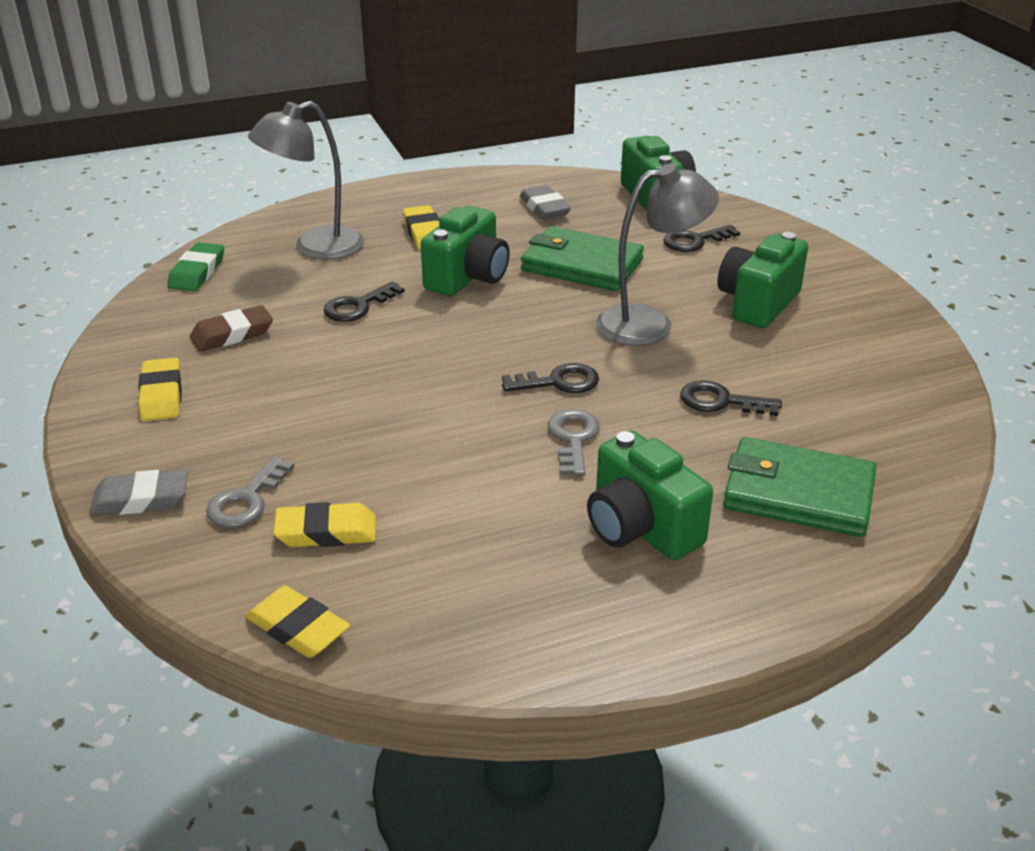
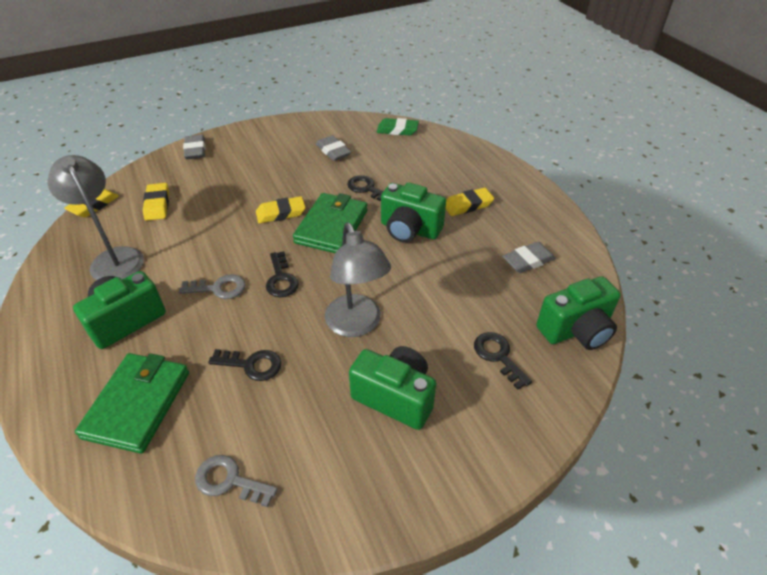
camera: 85 degrees right, 10 degrees up
yellow eraser [138,357,182,421] -> yellow eraser moved to [256,196,306,224]
brown eraser [190,305,273,352] -> grey eraser [316,135,351,161]
grey key [206,456,294,528] -> grey key moved to [195,455,278,507]
grey lamp [248,101,364,260] -> grey lamp moved to [48,155,144,280]
green wallet [521,226,644,291] -> green wallet moved to [293,193,368,253]
black key [680,380,782,416] -> black key turned 90 degrees clockwise [208,349,281,381]

